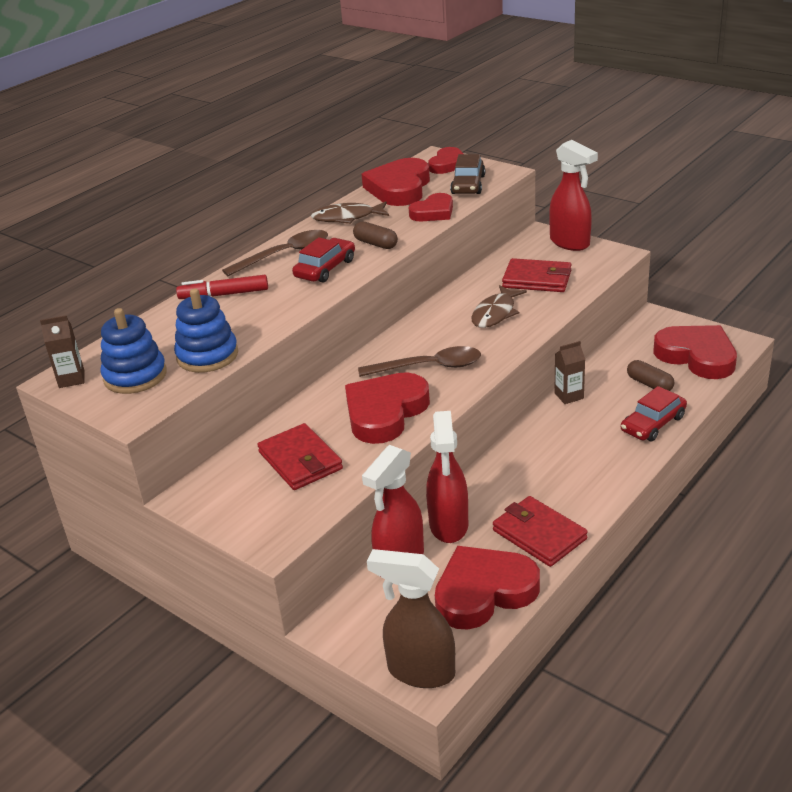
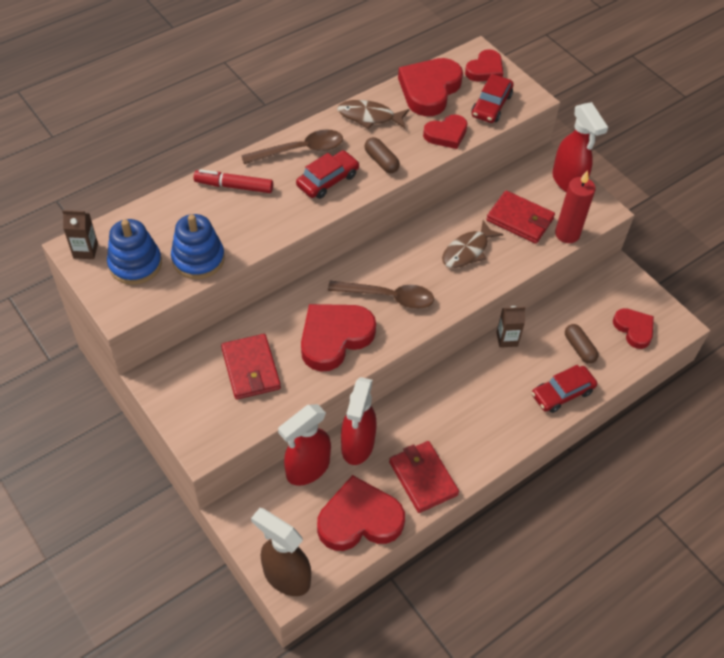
camera: 10 degrees right, 20 degrees up
brown car [450,154,485,194] -> red car [471,74,514,123]
red heart [653,325,737,379] -> red heart [613,308,654,349], size x0.60
none -> red candle [555,170,596,243]

